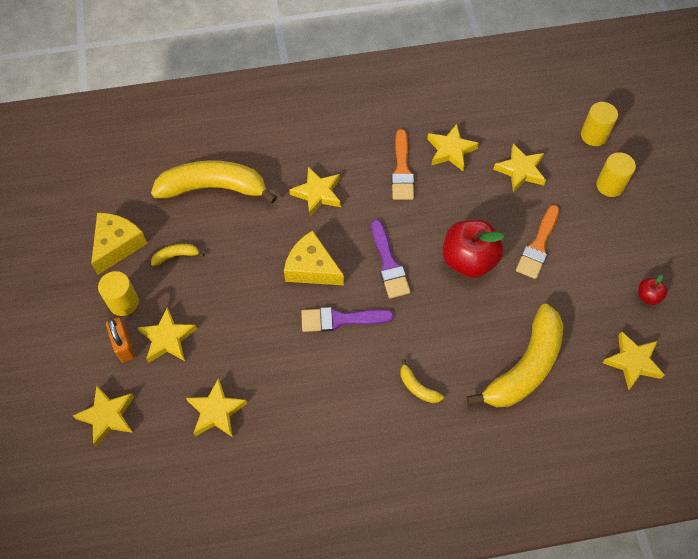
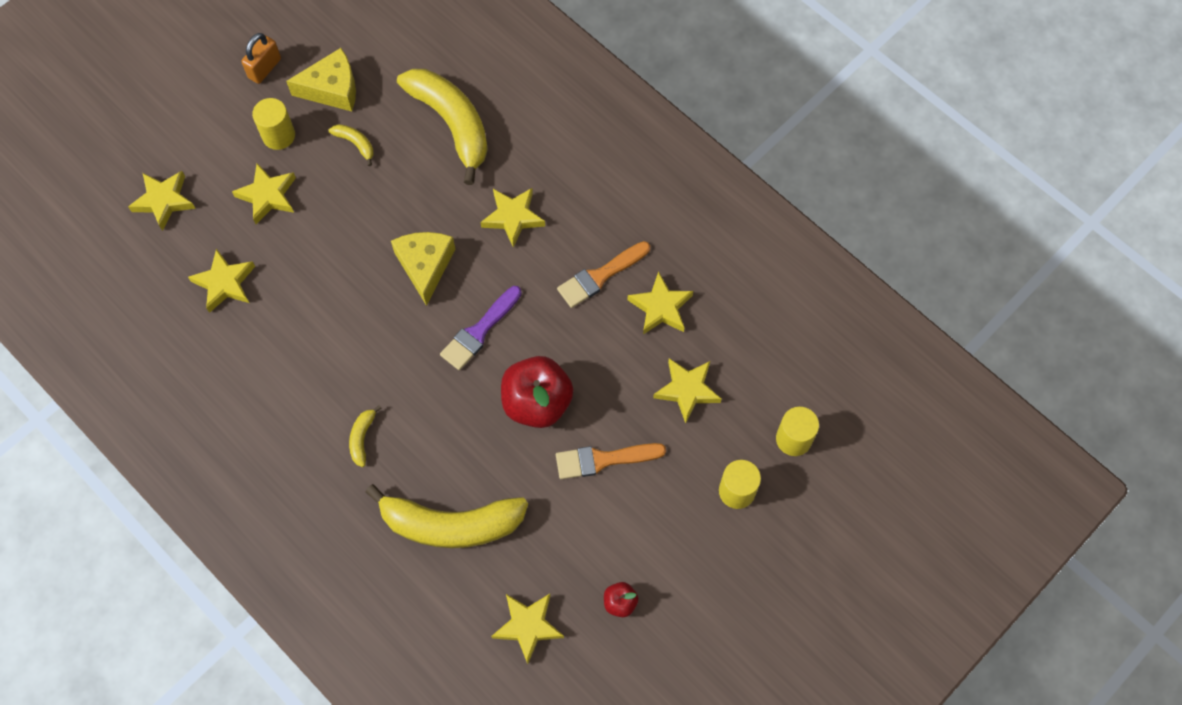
camera: 55 degrees right, 5 degrees up
orange padlock [106,317,135,362] -> orange padlock moved to [241,33,281,84]
purple brush [301,307,394,332] -> none

